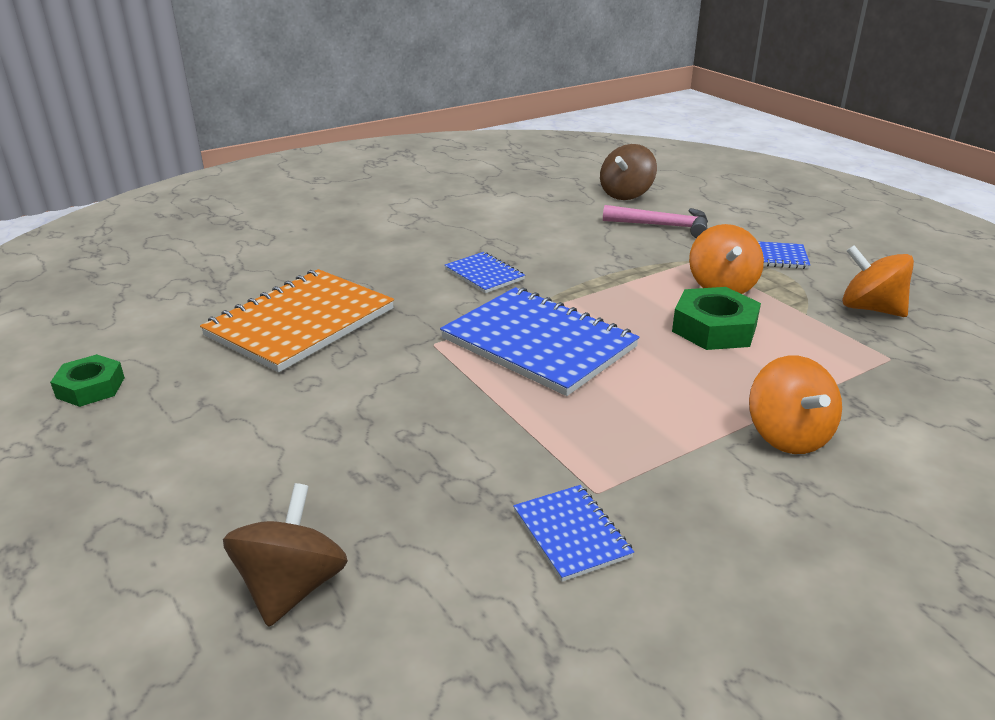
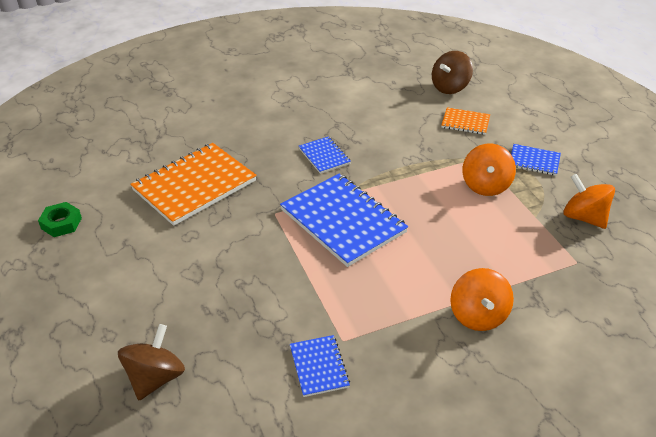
camera: 10 degrees right, 10 degrees up
pink hammer [603,205,708,238] -> orange notebook [441,107,490,135]
green nut [672,287,761,350] -> none

